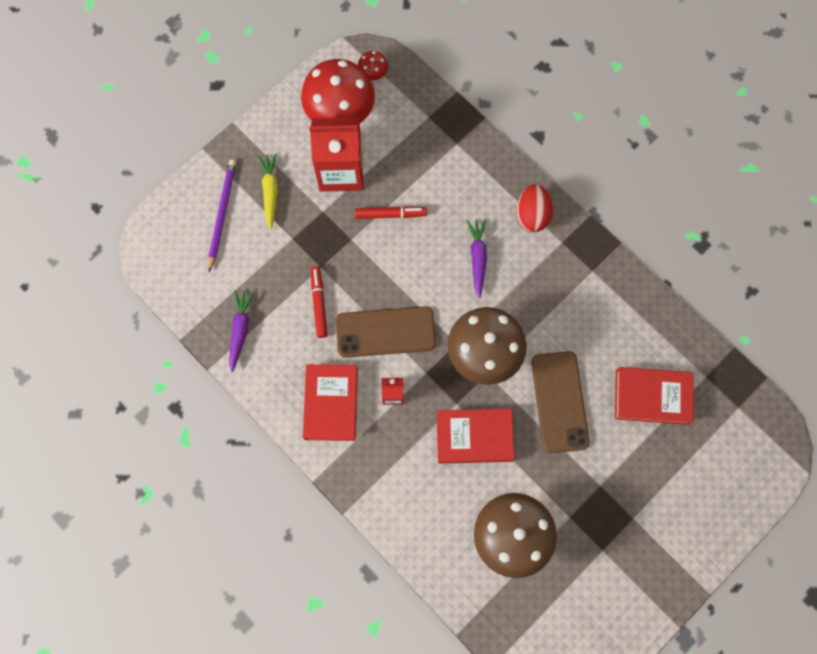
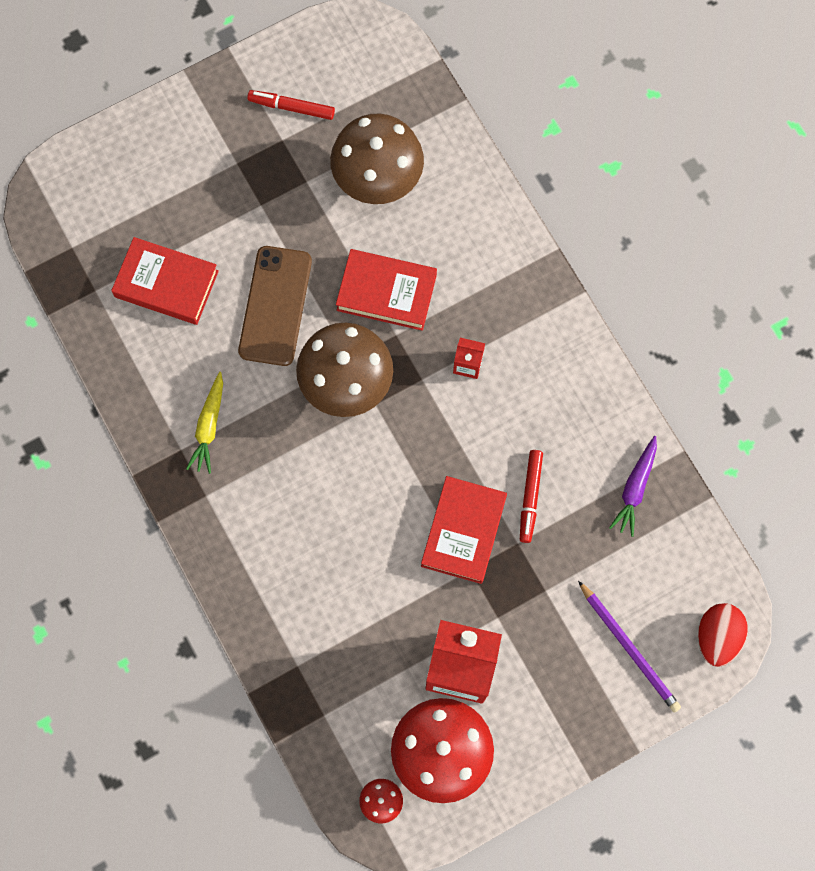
camera: 165 degrees left, 0 degrees up
purple pencil [208,160,236,272] -> purple pencil turned 60 degrees counterclockwise [578,581,681,713]
yellow carrot [258,154,278,230] -> yellow carrot moved to [186,372,223,474]
red book [303,364,358,441] -> red book moved to [421,476,507,584]
brown phone [336,306,436,358] -> none
red marker [355,206,427,219] -> red marker moved to [247,90,335,120]
purple carrot [467,219,487,298] -> none
red egg [516,184,553,232] -> red egg moved to [698,603,748,667]

